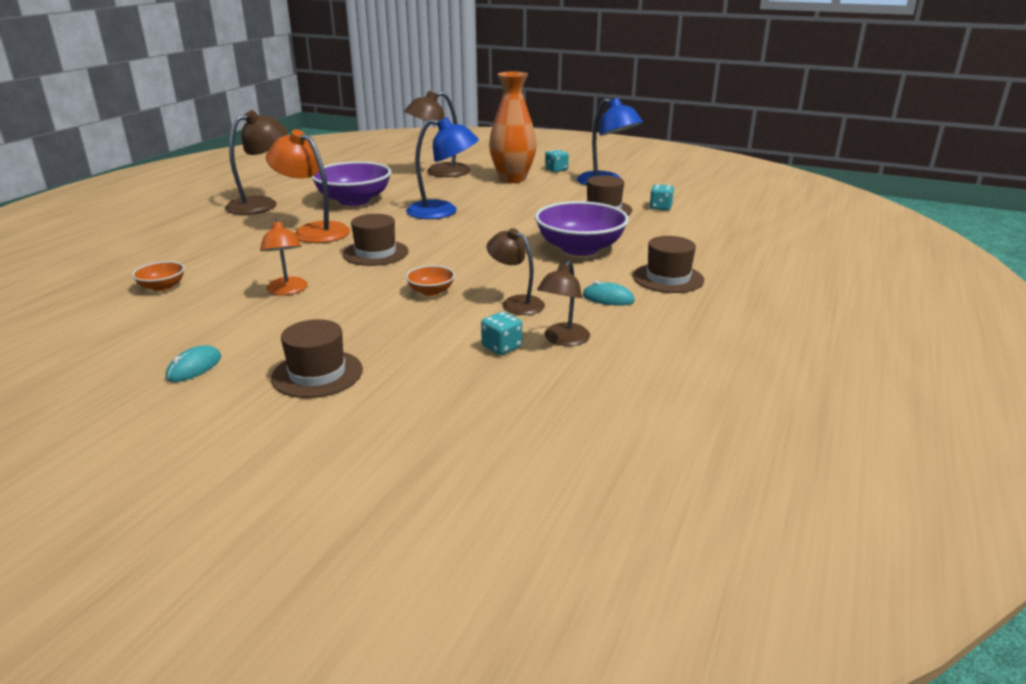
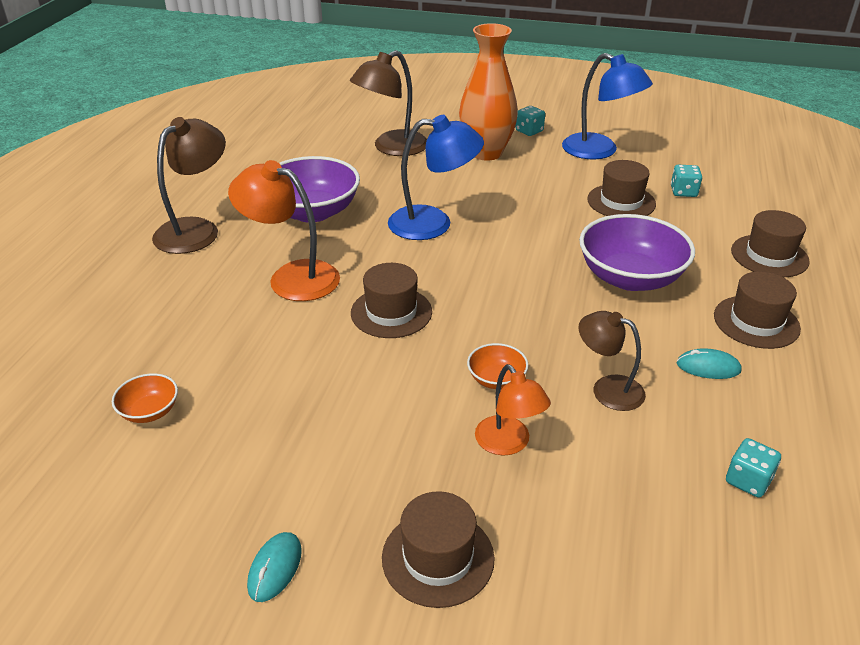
camera: 10 degrees left, 10 degrees up
orange lamp [260,219,308,295] -> orange lamp moved to [475,364,551,455]
turquoise dice [481,312,522,355] -> turquoise dice moved to [726,438,781,498]
brown lamp [537,260,590,346] -> none
none -> brown hat [731,210,810,277]

